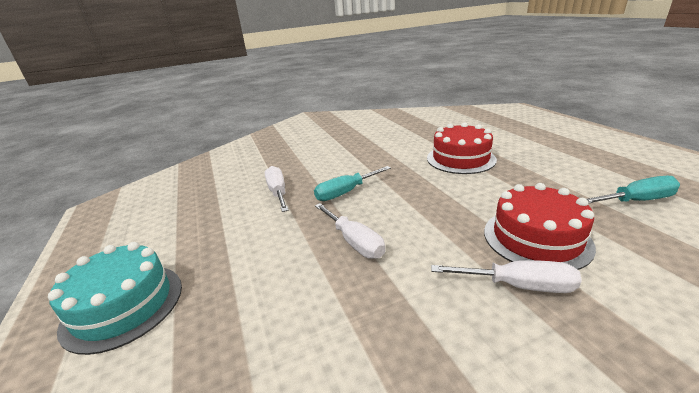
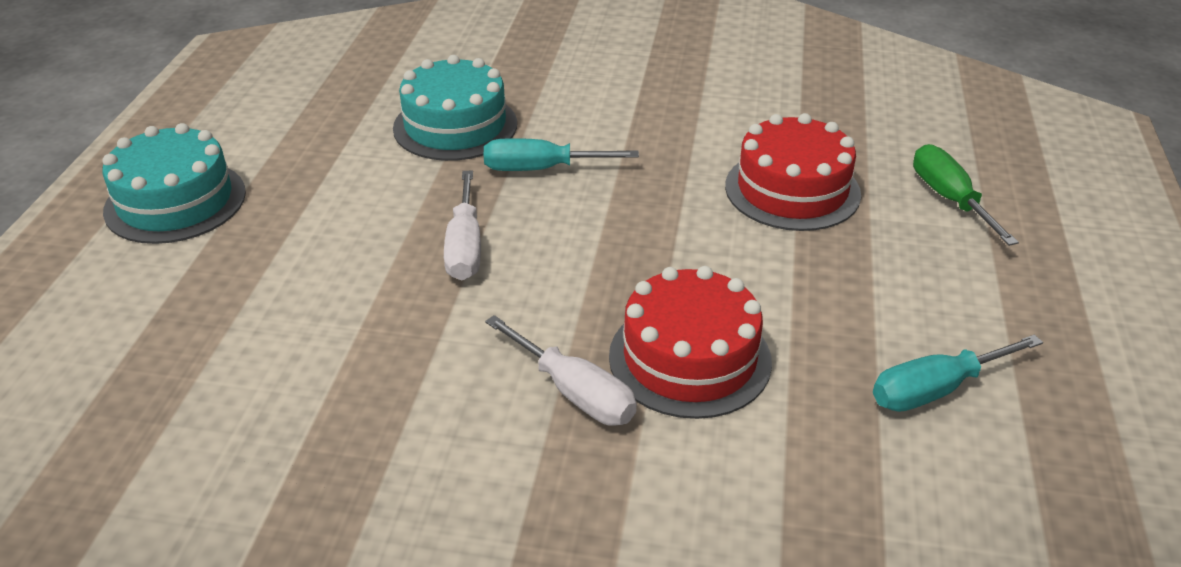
camera: 30 degrees right, 10 degrees up
white screwdriver [265,166,289,212] -> turquoise cake [393,55,517,161]
turquoise screwdriver [587,176,680,203] -> turquoise screwdriver turned 135 degrees clockwise [873,335,1043,412]
none -> green screwdriver [913,144,1019,246]

